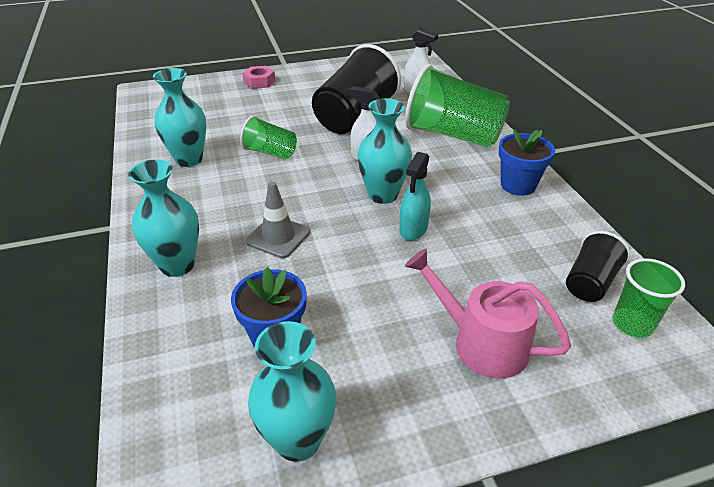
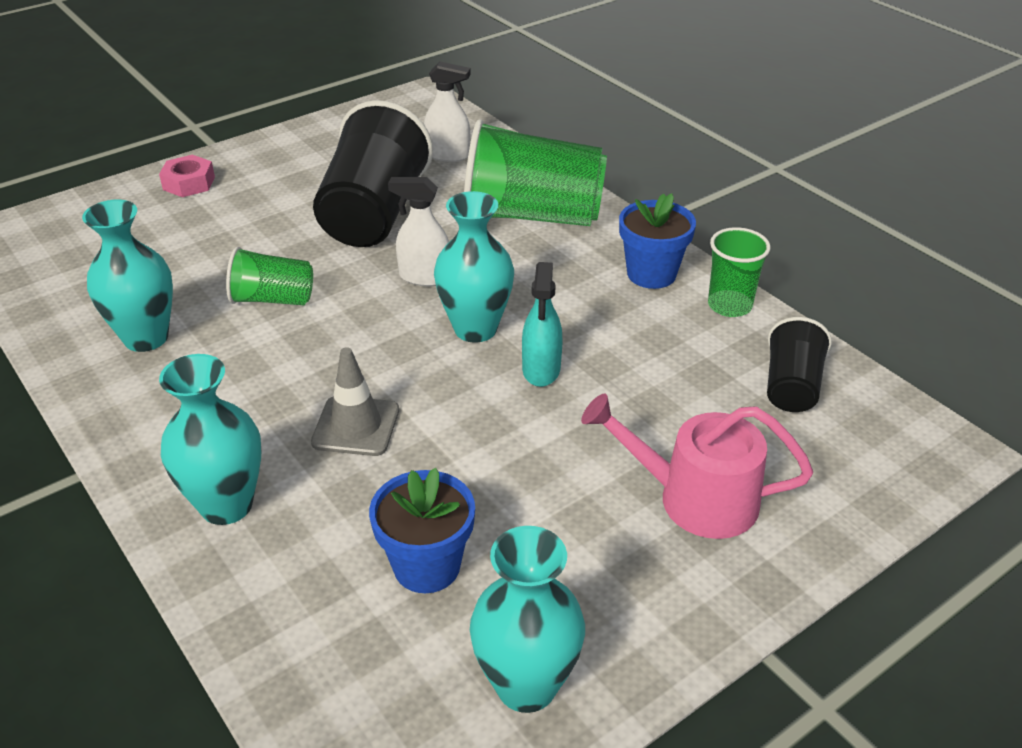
camera: 20 degrees left, 0 degrees up
green cup [613,258,685,338] -> green cup moved to [708,227,771,317]

